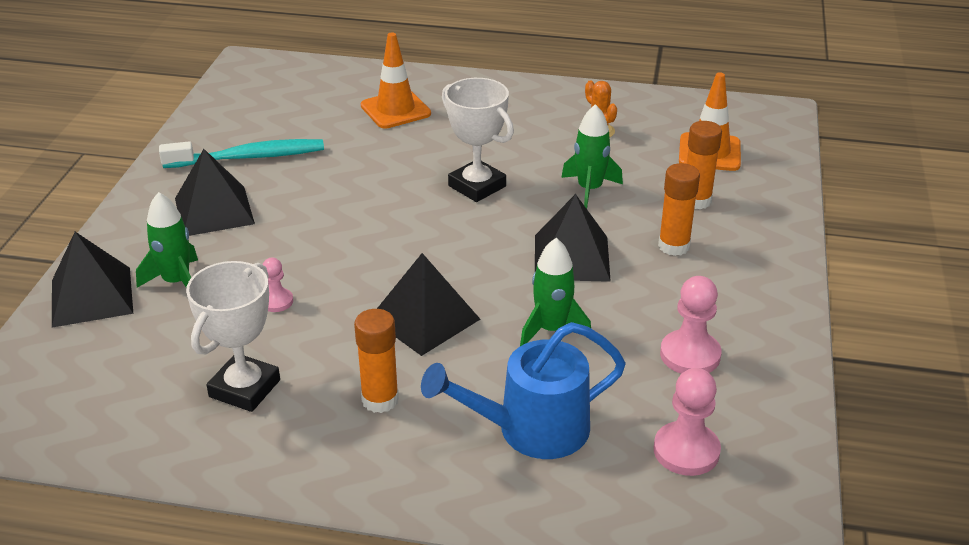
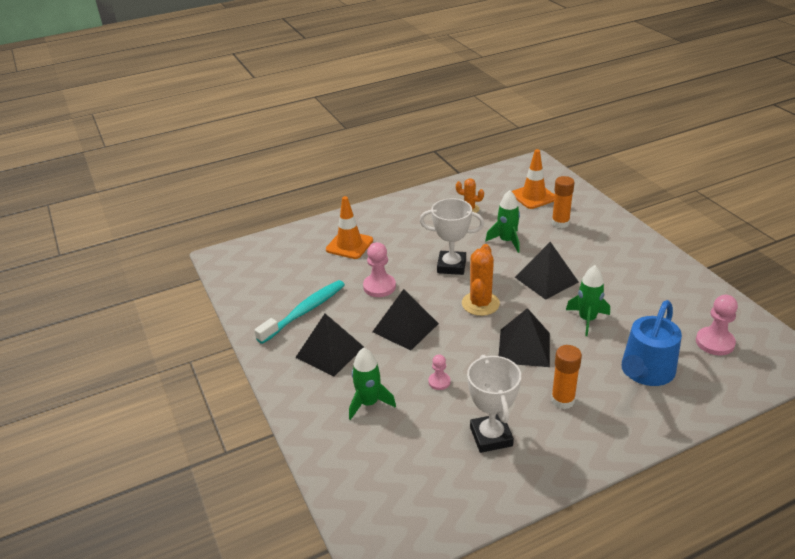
camera: 35 degrees left, 0 degrees up
black pyramid [52,232,133,328] -> black pyramid moved to [372,289,439,351]
orange glue stick [658,163,700,256] -> none
pink pawn [660,276,722,374] -> pink pawn moved to [363,242,396,297]
none -> orange cactus [462,244,500,316]

